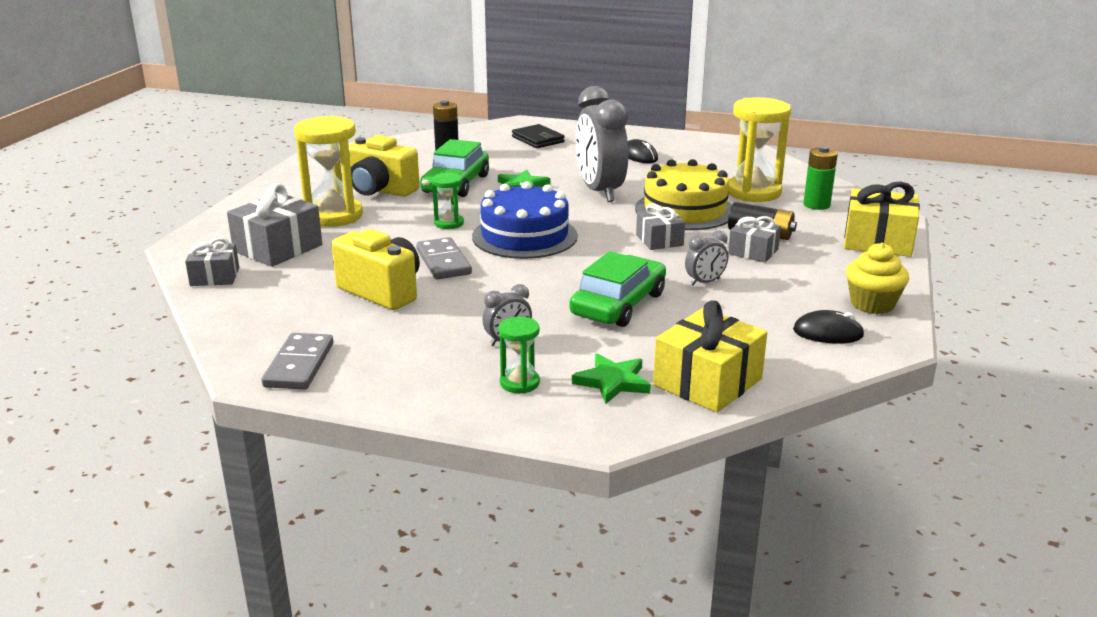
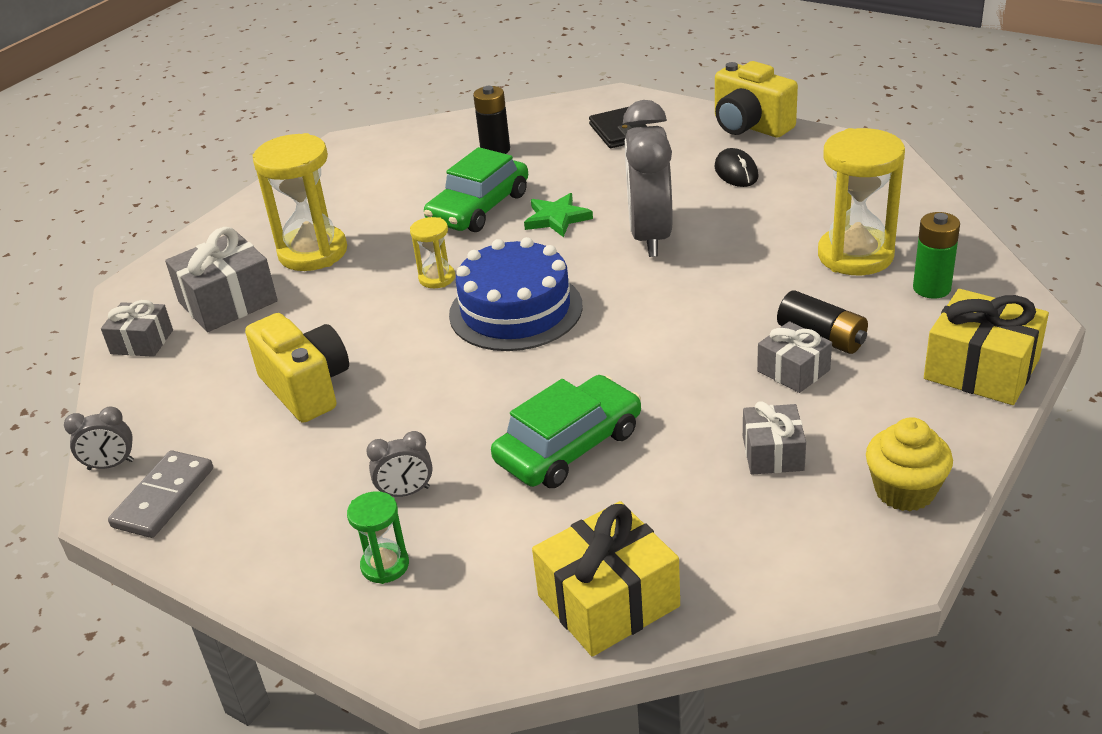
camera: 20 degrees right, 10 degrees up
yellow camera [349,135,420,197] -> yellow camera moved to [715,61,798,137]
grey domino [416,237,472,280] -> none
green hourglass [432,173,464,229] -> yellow hourglass [410,217,455,288]
green star [572,354,651,404] -> none
yellow cake [635,159,732,230] -> none
grey gift [636,203,685,250] -> grey gift moved to [743,401,806,475]
grey clock [685,230,728,286] -> grey clock moved to [64,406,134,470]
black mouse [793,310,865,344] -> none

